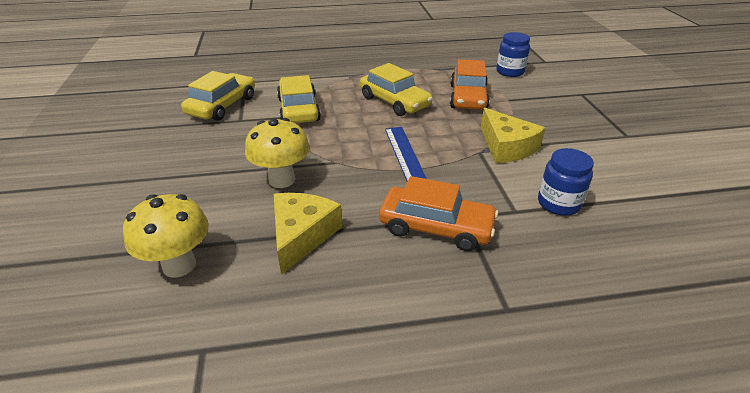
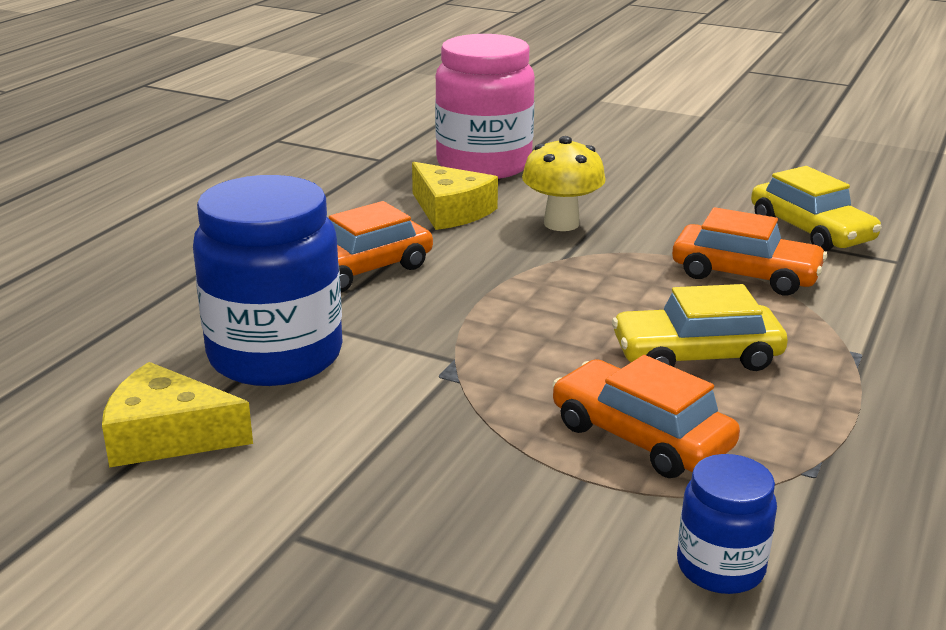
camera: 125 degrees right, 10 degrees down
yellow mushroom [123,194,209,278] -> pink jar [435,34,535,179]
yellow car [277,75,321,123] -> orange car [672,207,827,295]
blue ruler [385,127,427,182] -> none
yellow cheese [481,108,545,163] -> yellow cheese moved to [102,362,253,468]
blue jar [538,148,594,216] -> blue jar [193,175,343,386], size x2.00

